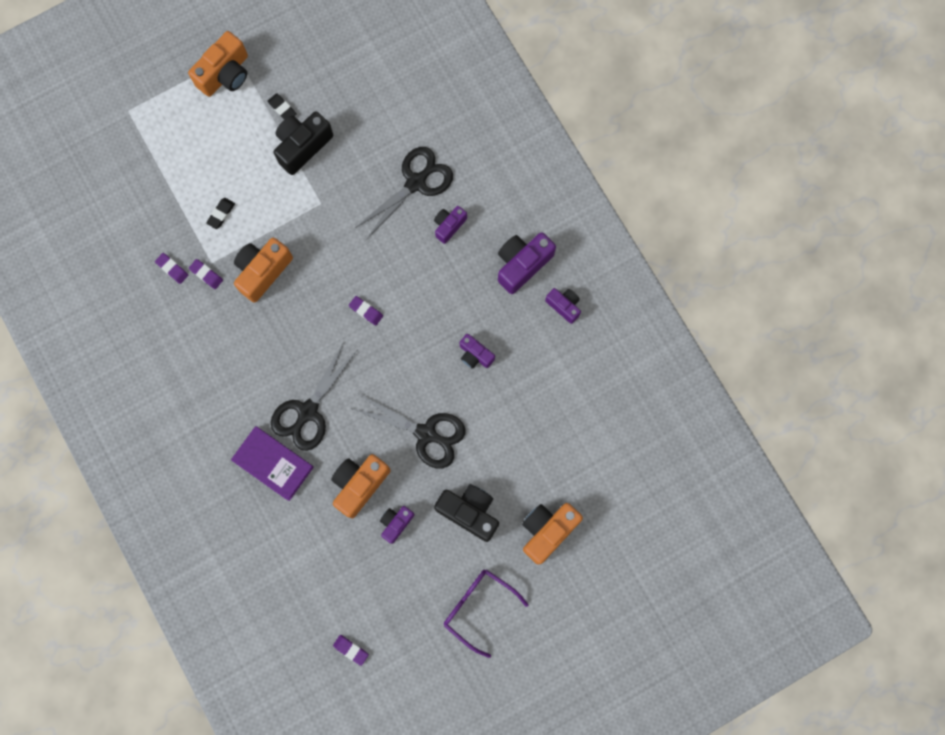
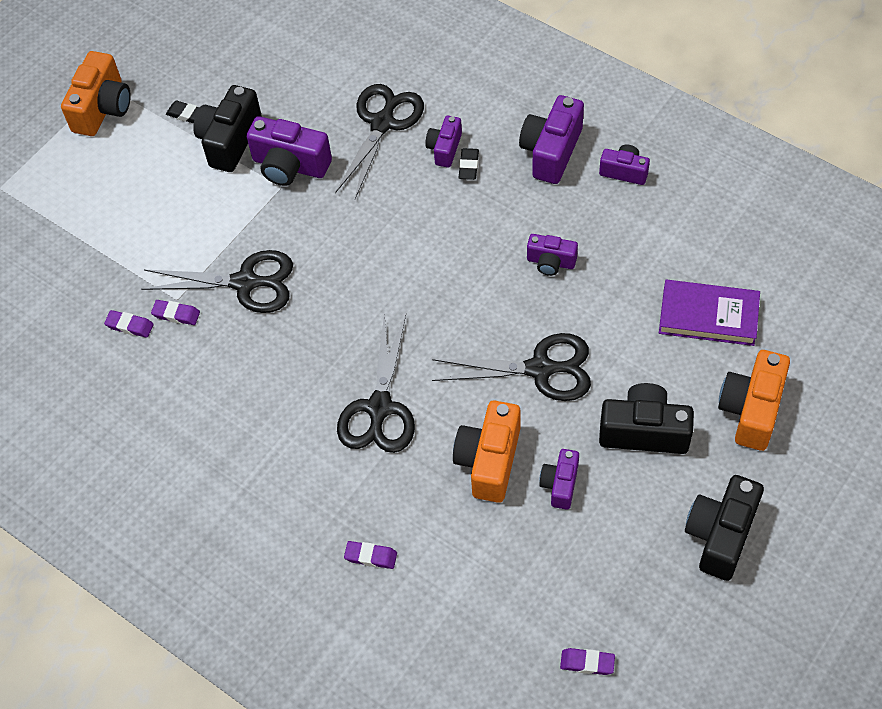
camera: 20 degrees left, 20 degrees down
black eraser [206,198,235,229] -> black eraser moved to [458,148,479,180]
purple book [231,426,314,501] -> purple book moved to [659,280,760,346]
orange camera [234,238,293,303] -> black scissors [141,250,293,313]
purple eraser [349,296,383,325] -> purple eraser moved to [344,541,397,569]
purple glasses [444,569,528,658] -> black camera [685,475,764,581]
none -> purple camera [247,116,332,186]

